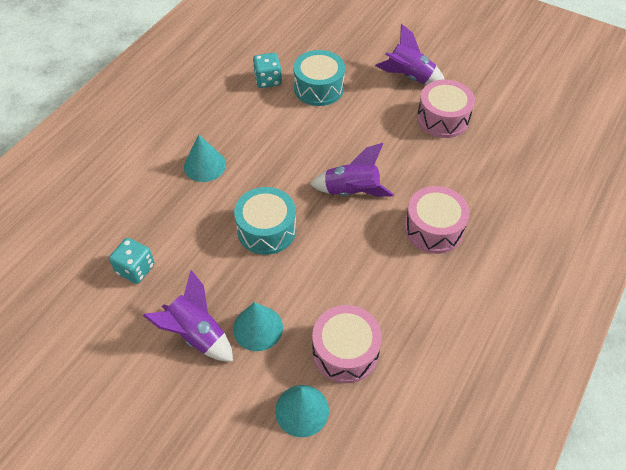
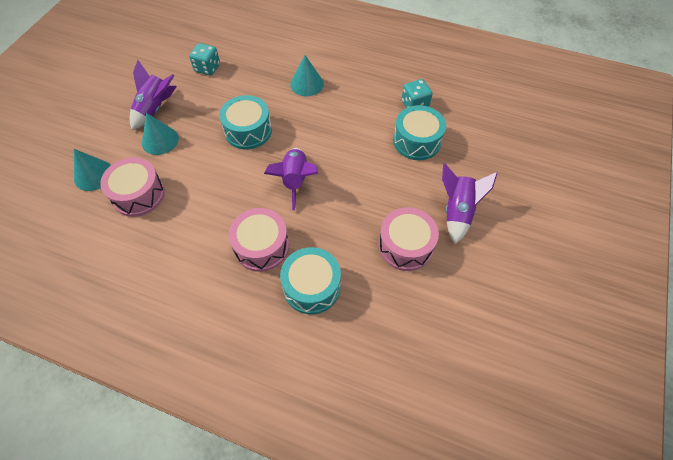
camera: 80 degrees right, 5 degrees up
none -> turquoise drum [280,247,341,314]

